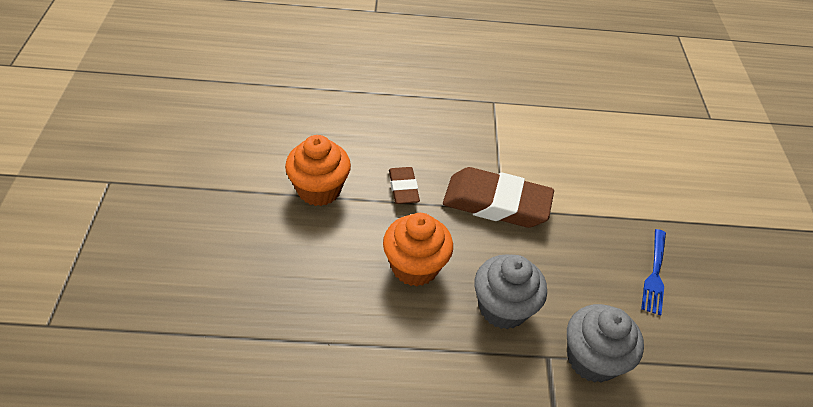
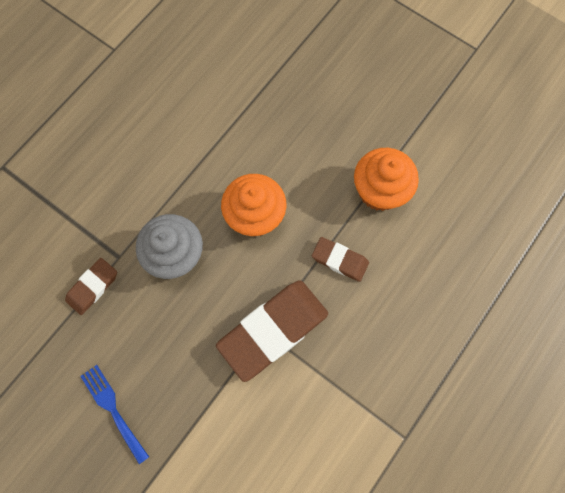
camera: 130 degrees right, 25 degrees up
grey cupcake [567,304,644,383] -> brown eraser [65,258,117,315]

